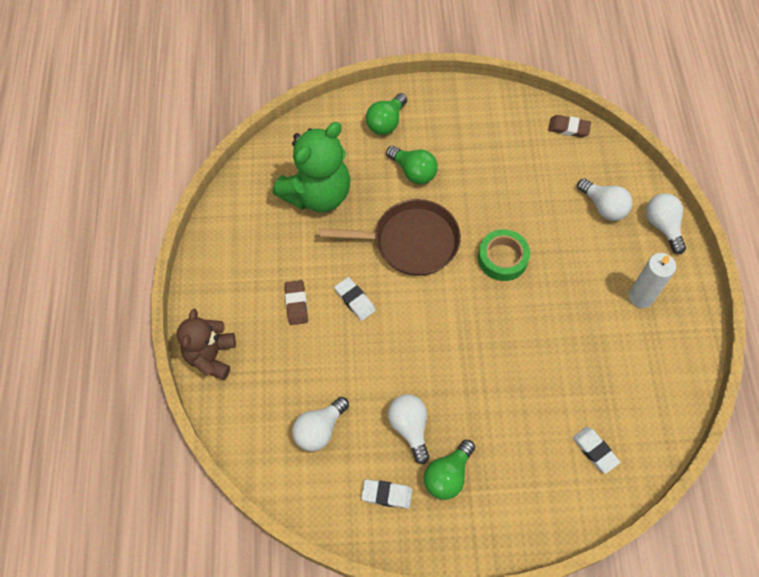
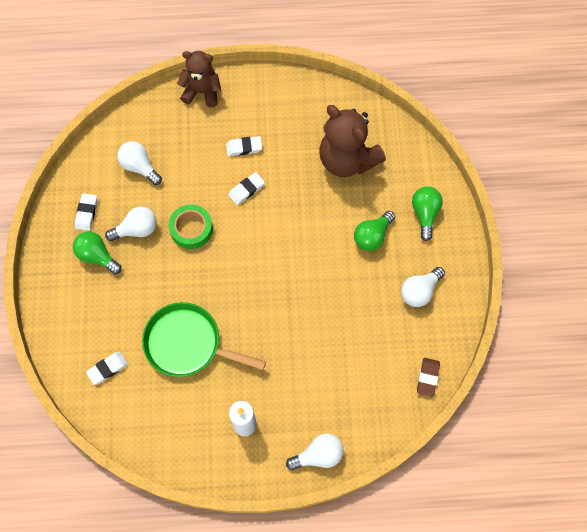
camera: 90 degrees right, 5 degrees up
green teddy bear [273,122,350,212] -> brown teddy bear [319,105,386,177]
brown eraser [284,280,308,325] -> white eraser [226,136,262,156]
brown pan [319,199,461,276] -> none
green light bulb [366,93,407,135] -> green light bulb turned 60 degrees clockwise [412,186,443,241]
green tape [478,229,530,281] -> green tape moved to [169,205,213,249]
white light bulb [577,179,632,221] -> white light bulb moved to [401,267,445,307]
none -> green pan [142,302,266,377]

